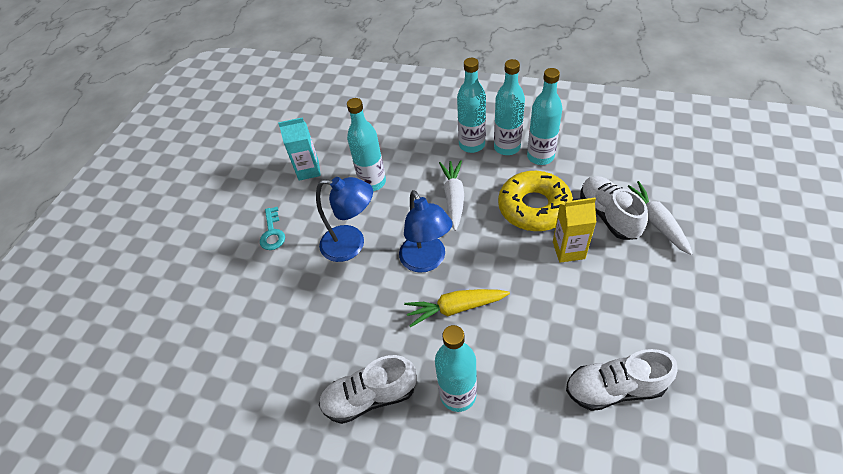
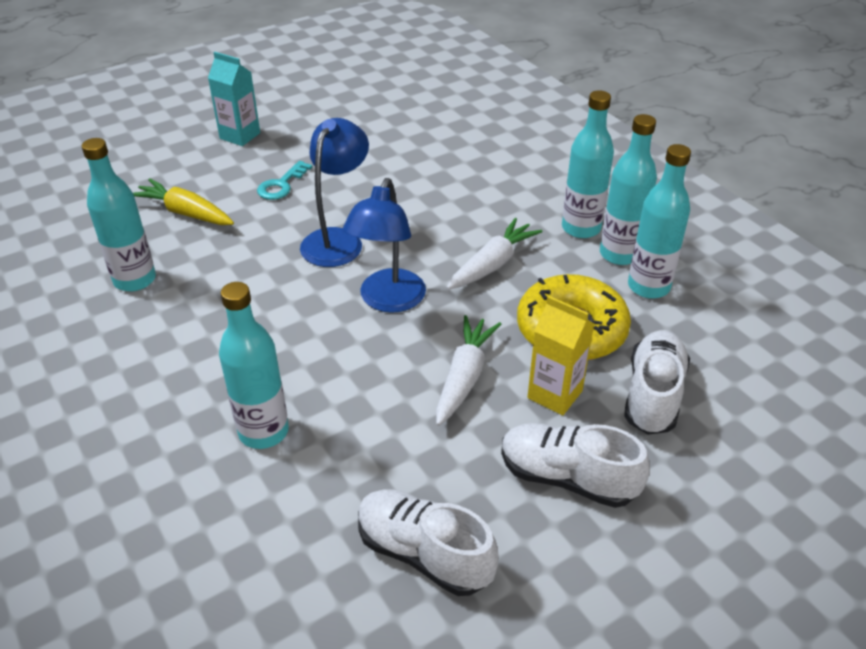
camera: 35 degrees right, 10 degrees down
turquoise carton [278,117,321,181] -> turquoise carton moved to [208,52,260,146]
blue lamp [316,177,373,262] -> blue lamp turned 120 degrees counterclockwise [300,118,369,267]
white shoe [319,355,417,424] -> white shoe moved to [501,423,650,508]
turquoise bottle [347,98,386,191] -> turquoise bottle moved to [82,138,156,292]
yellow carrot [404,289,510,327] -> yellow carrot moved to [133,179,234,225]
white carrot [628,181,693,255] -> white carrot moved to [436,315,501,426]

